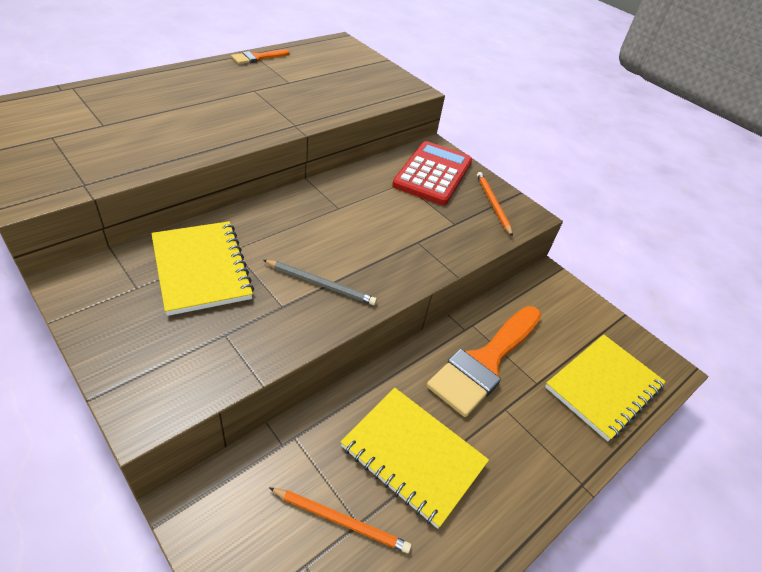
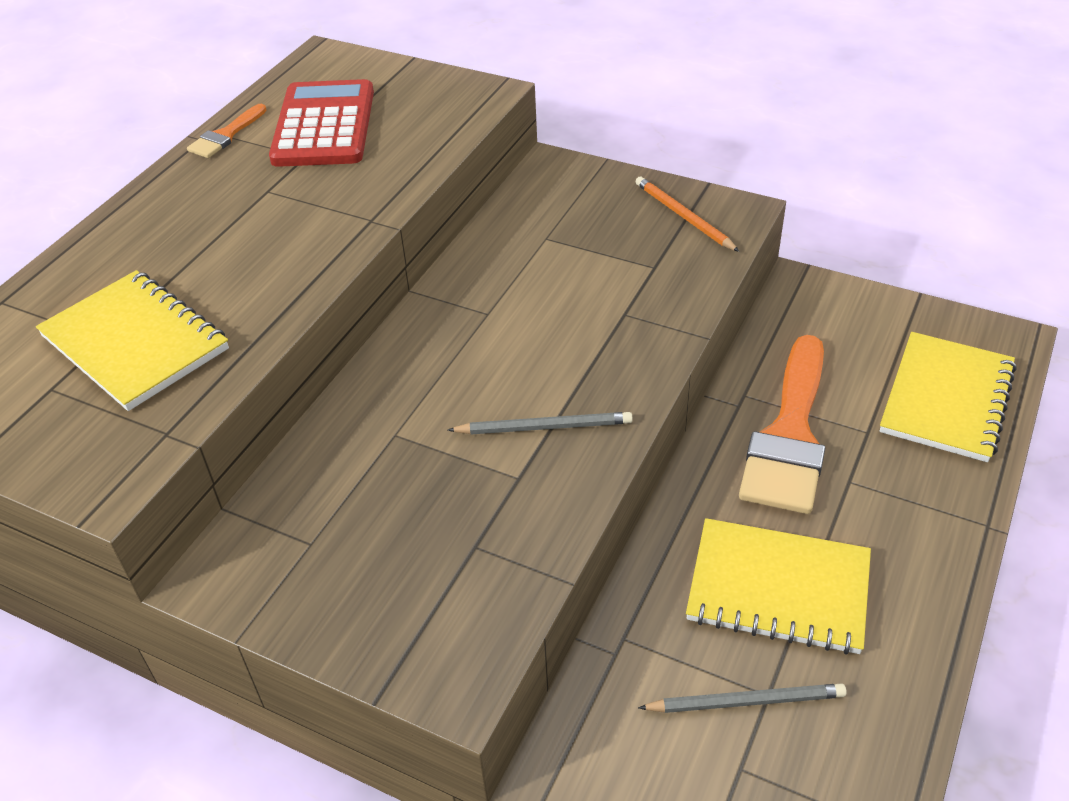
camera: 15 degrees left, 0 degrees up
yellow notebook [151,221,254,316] -> yellow notebook moved to [36,270,229,411]
orange pencil [269,488,411,553] -> grey pencil [638,683,847,713]
red calculator [392,141,472,205] -> red calculator moved to [269,79,374,167]

